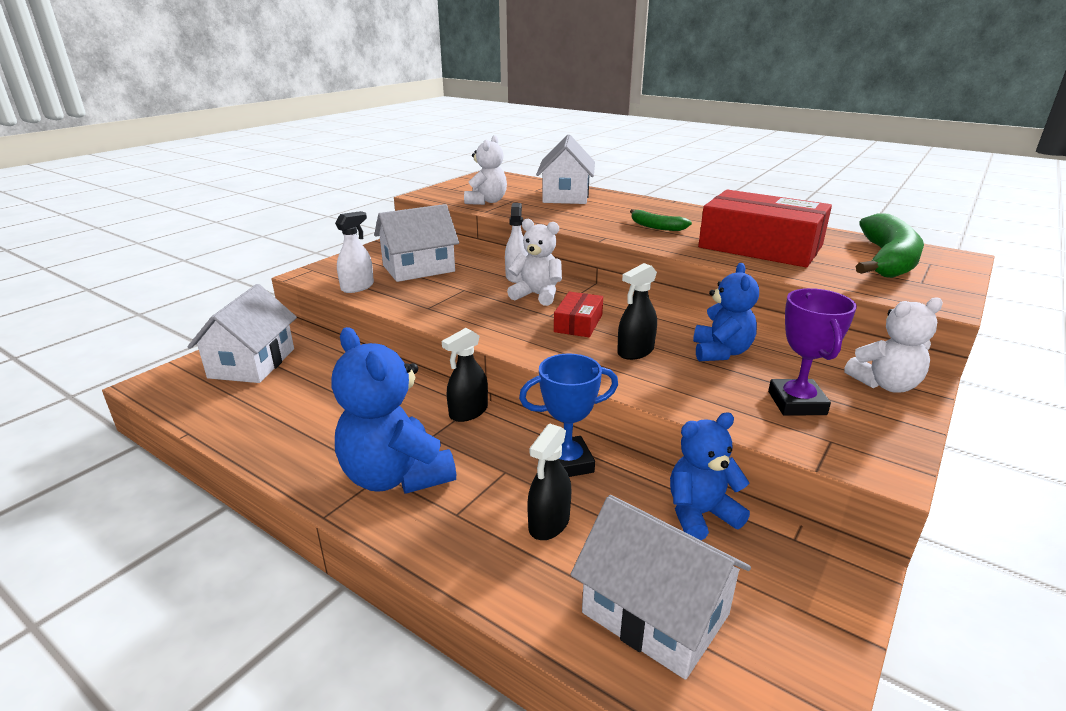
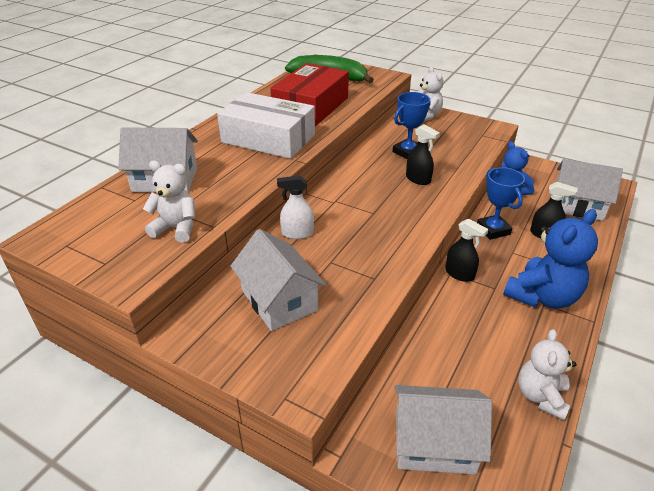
camera: 95 degrees left, 10 degrees up
white spray bottle [335,211,374,293] -> none
white teddy bear [507,219,562,306] -> white teddy bear moved to [518,329,577,420]
red box [554,292,603,337] -> none
white house [571,495,751,679] -> white house turned 75 degrees clockwise [557,159,623,221]
green banana [630,209,692,231] -> white box [217,92,315,159]
blue teddy bear [693,263,759,361] -> blue trophy [393,92,431,159]
purple trophy [768,288,857,416] -> none

